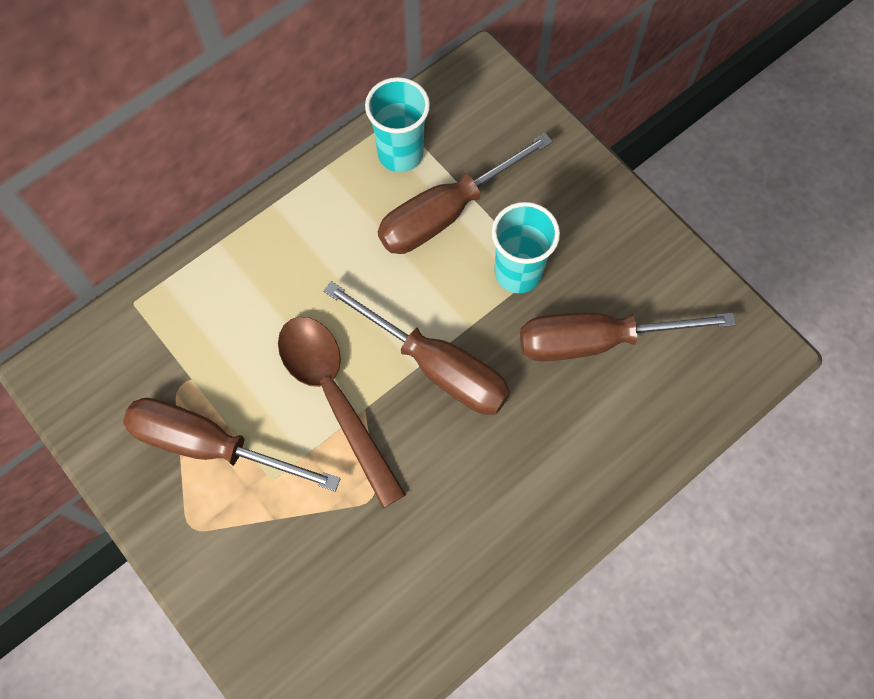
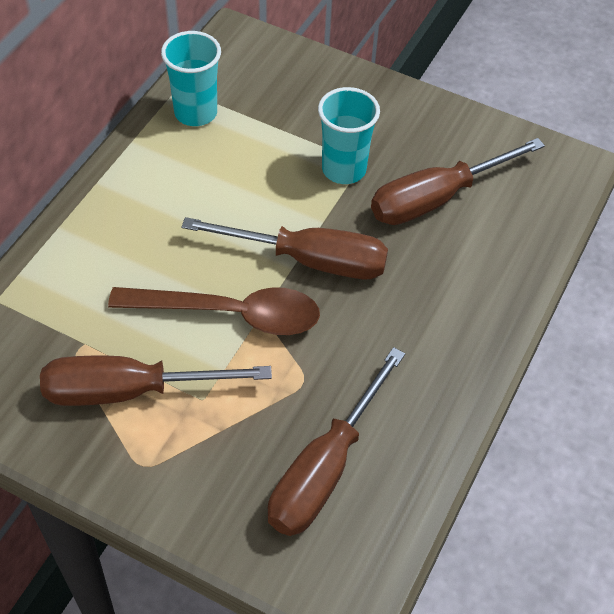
camera: 25 degrees left, 15 degrees down
brown spoon [278,317,406,508] -> brown spoon turned 150 degrees clockwise [108,287,320,335]
brown screwdriver [378,133,553,254] -> brown screwdriver moved to [268,347,405,536]

